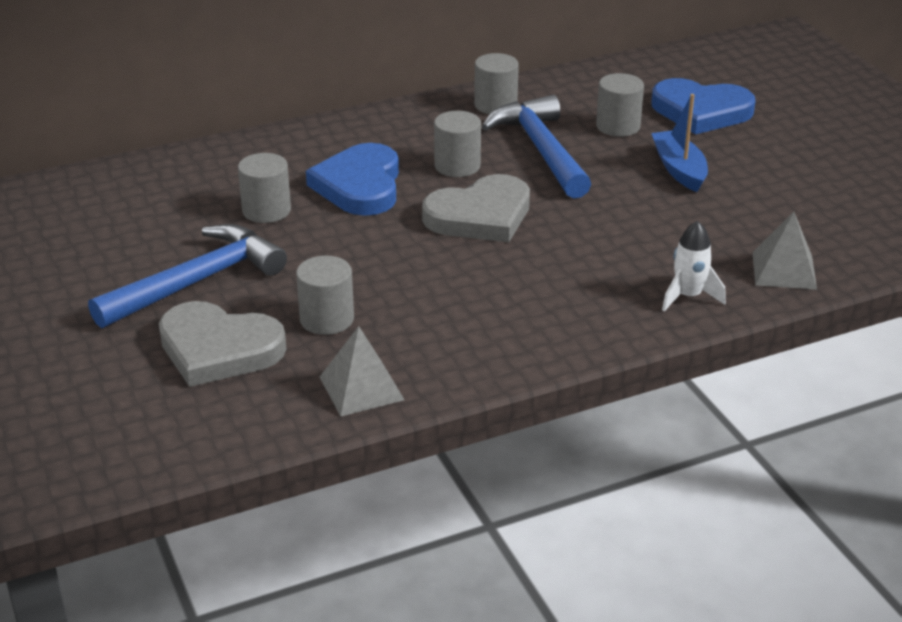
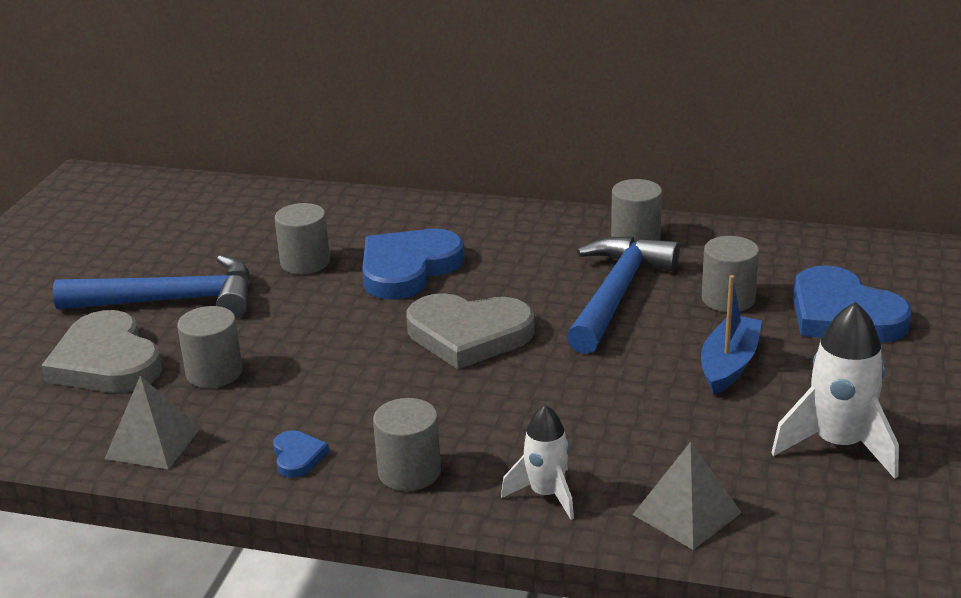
camera: 40 degrees right, 5 degrees down
grey cylinder [434,111,481,177] -> grey cylinder moved to [373,398,441,491]
none -> blue heart [273,430,329,478]
none -> white rocket [771,302,899,479]

